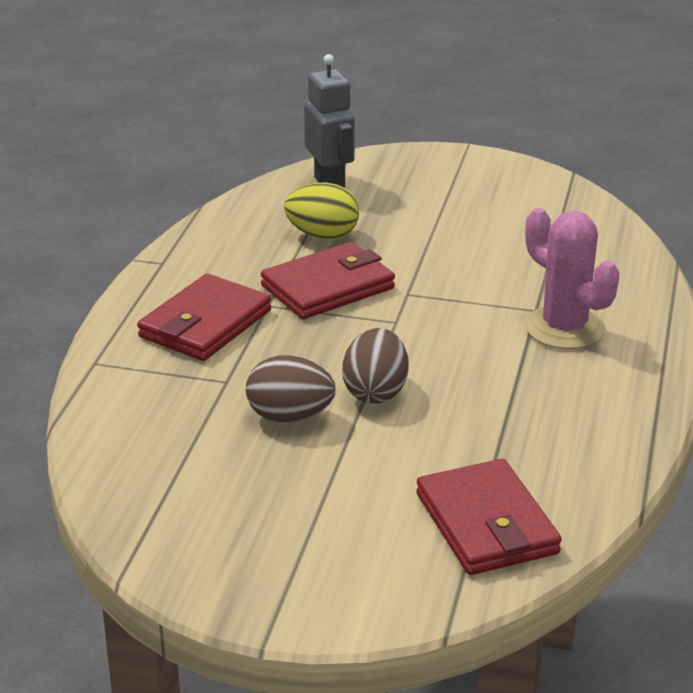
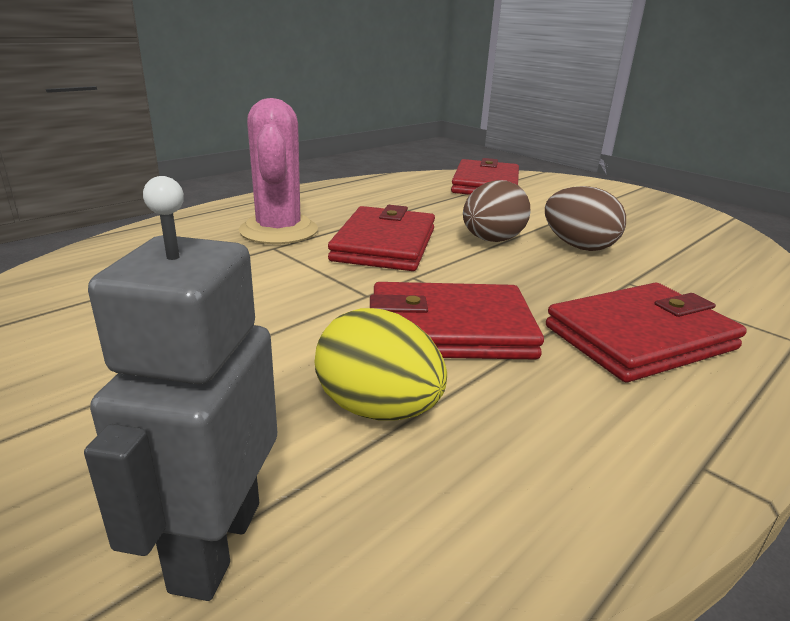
camera: 150 degrees left, 5 degrees down
none -> red wallet [328,205,435,271]

